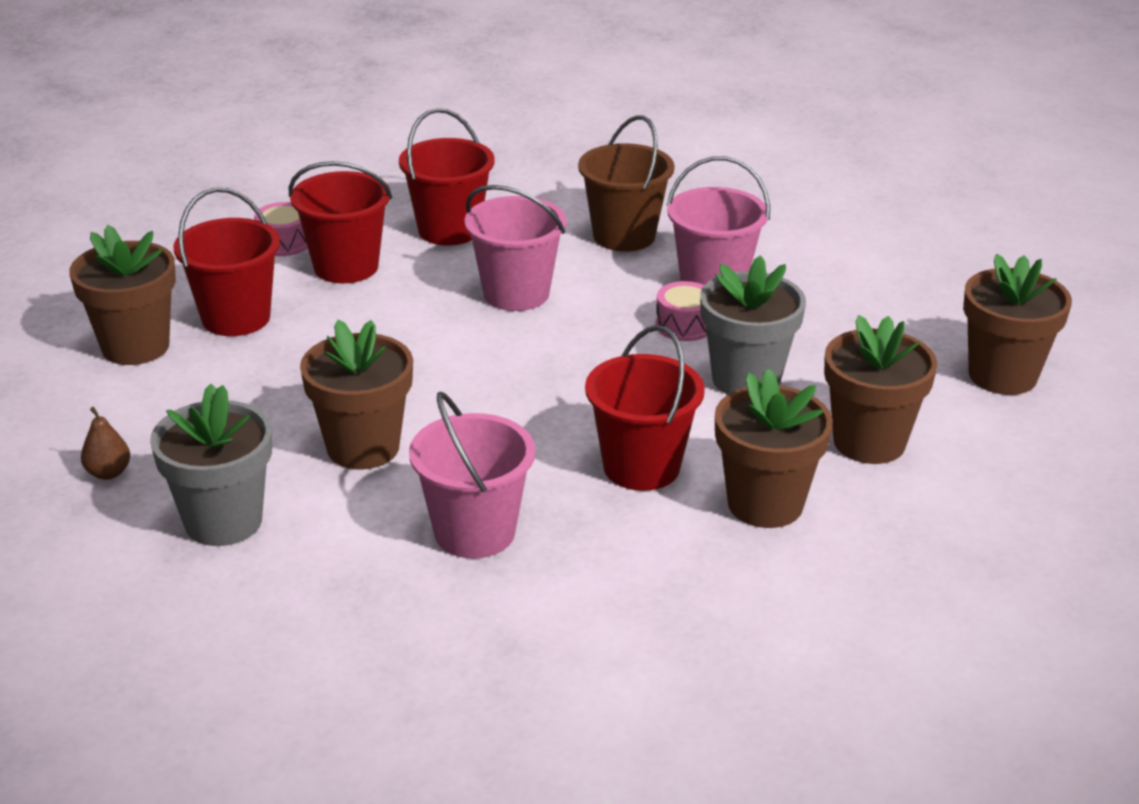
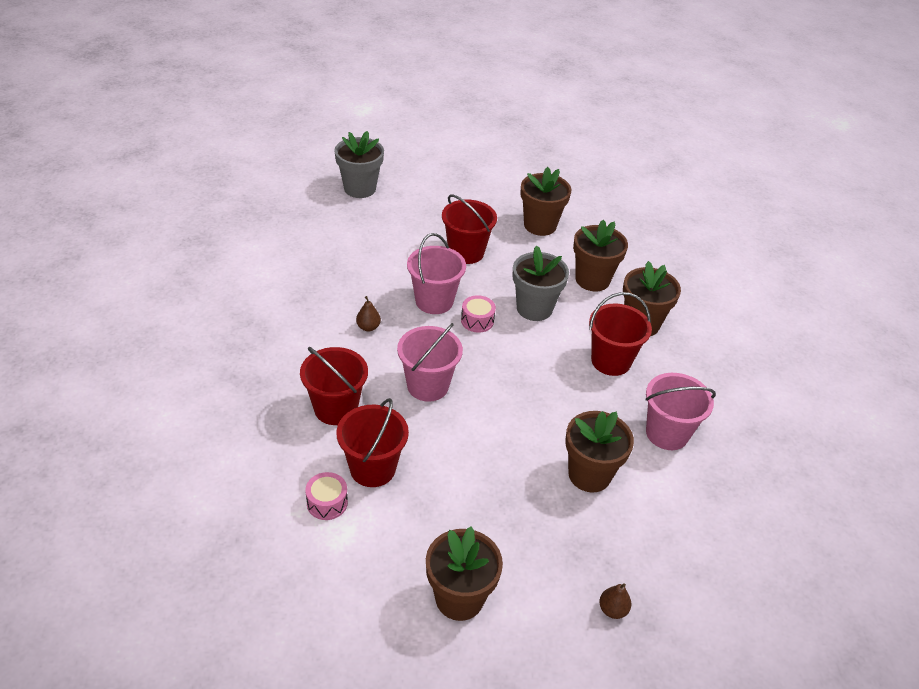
camera: 85 degrees left, 10 degrees up
grey flower pot [150,384,272,546] -> grey flower pot moved to [334,131,384,198]
red bucket [174,187,280,336] -> red bucket moved to [442,194,497,264]
brown bucket [578,115,675,252] -> brown pear [356,296,381,331]

